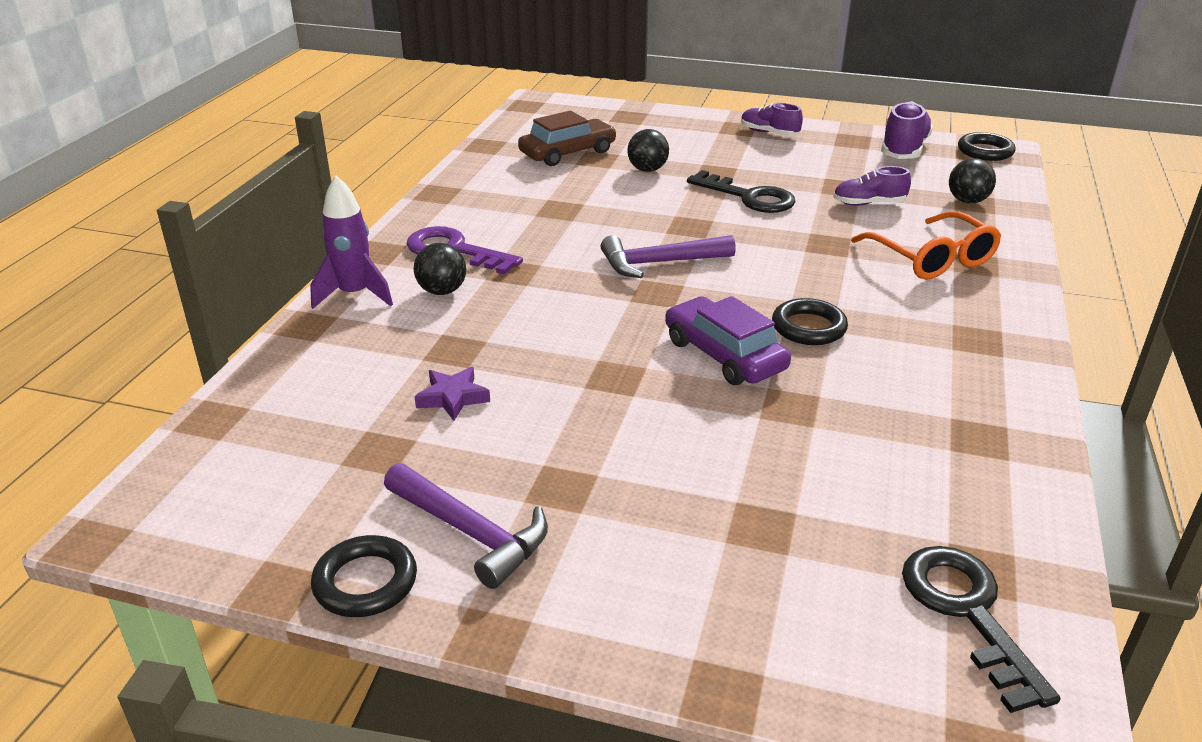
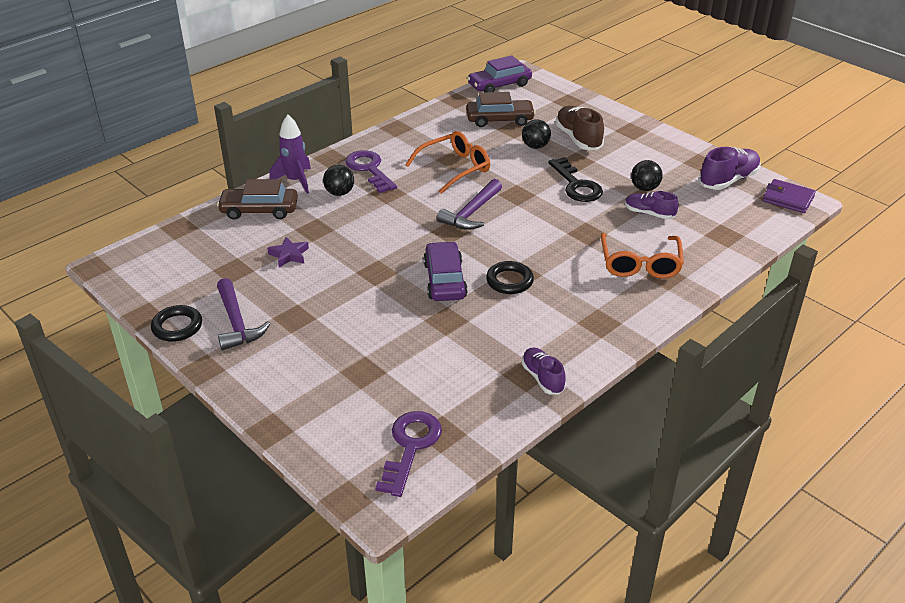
camera: 30 degrees right, 5 degrees up
purple hammer [601,235,736,278] -> purple hammer turned 75 degrees counterclockwise [437,179,502,230]
purple shoe [741,103,803,136] -> purple shoe moved to [522,347,566,395]
black key [902,546,1060,713] -> purple key [375,411,442,497]
black ball [949,158,996,203] -> black ball moved to [631,160,663,191]
black ring [958,132,1016,161] -> purple wallet [762,179,816,213]
none -> brown car [217,179,298,220]
none -> orange glasses [405,131,490,194]
none -> purple car [467,55,532,92]
none -> brown shoe [555,106,604,150]

